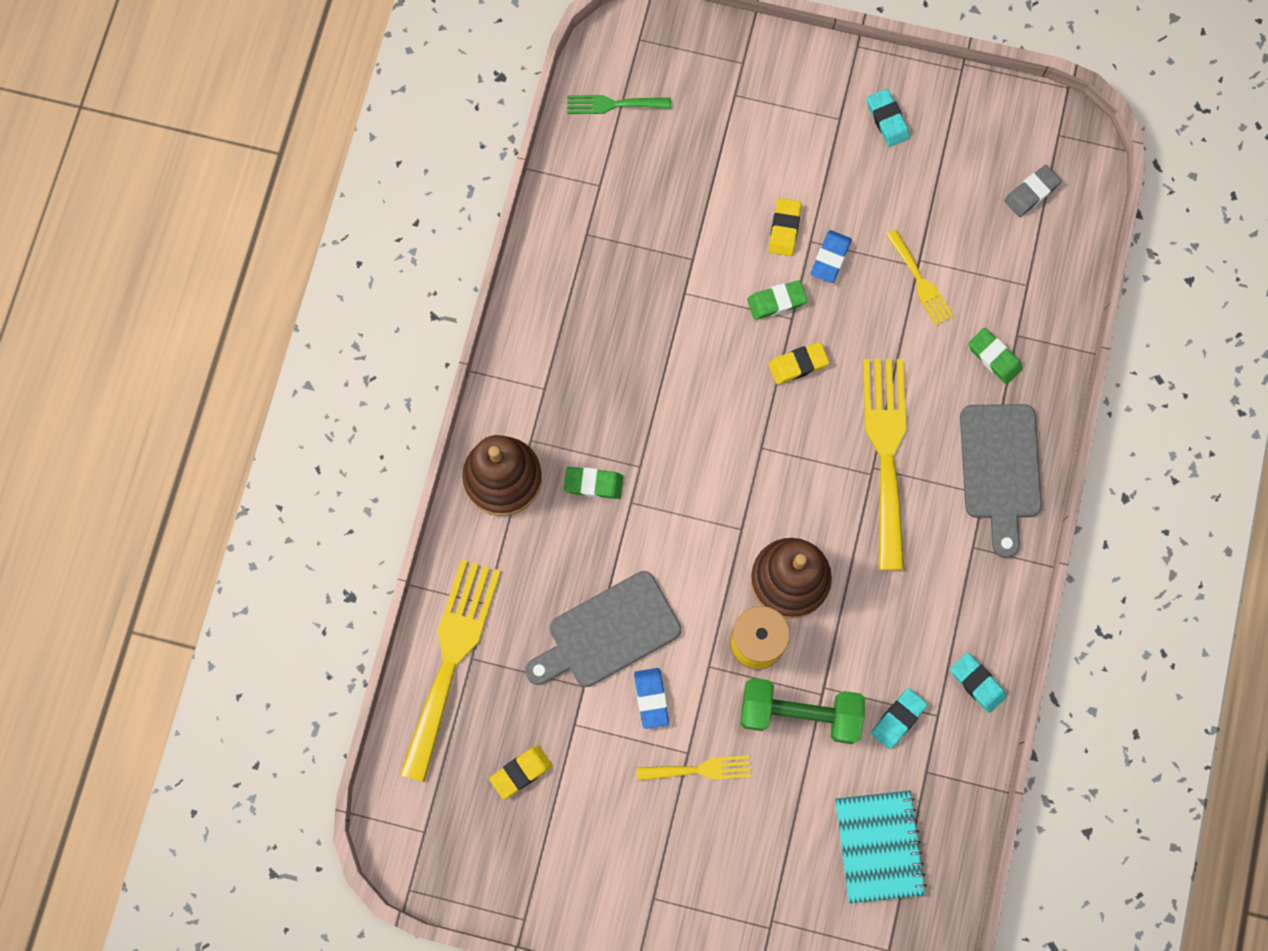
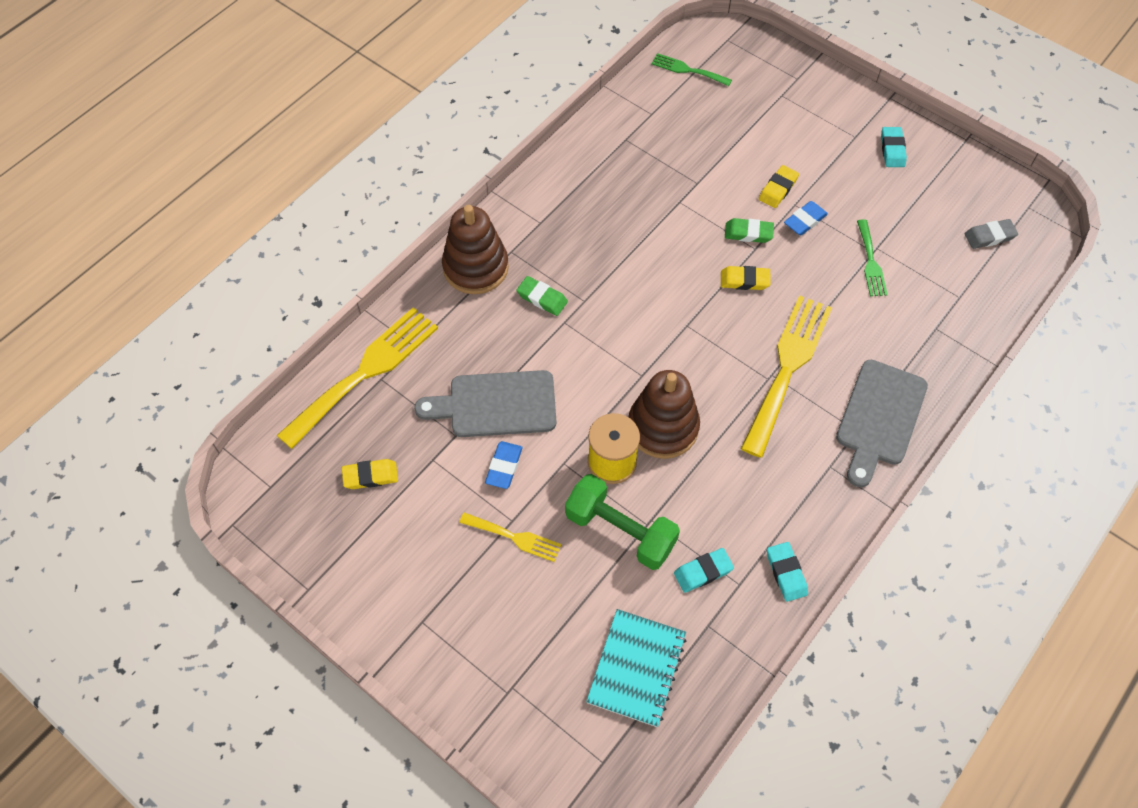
camera: 25 degrees right, 15 degrees down
yellow fork [886,229,953,326] -> green fork [857,219,888,296]
green eraser [968,328,1023,384] -> none

